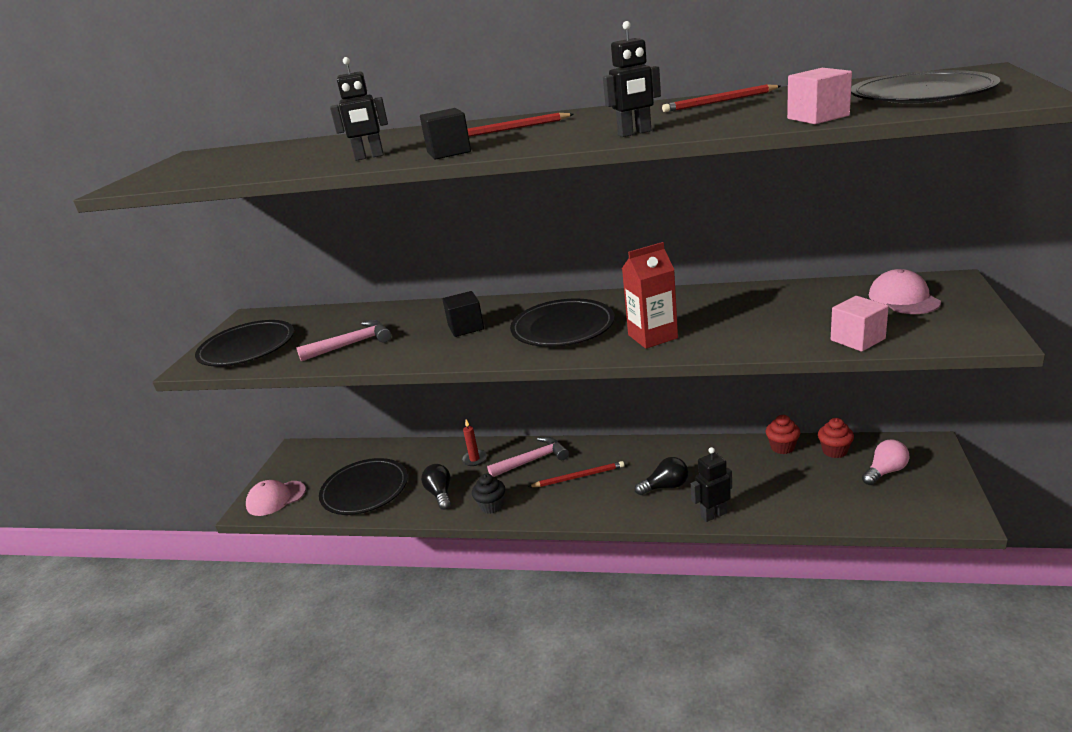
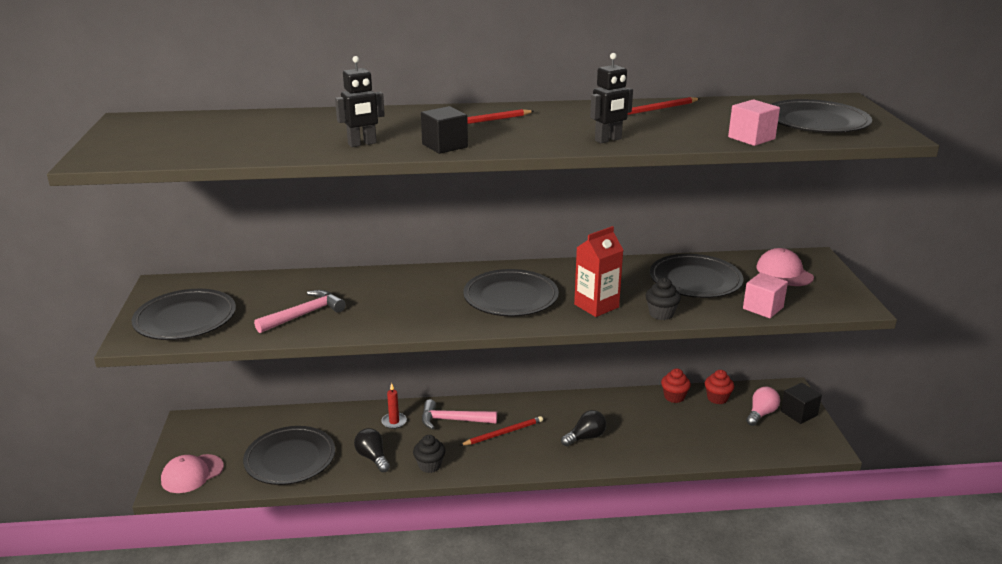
camera: 20 degrees left, 0 degrees up
black cube [442,291,484,337] -> black cube moved to [781,383,822,424]
pink hammer [487,437,569,477] -> pink hammer turned 135 degrees counterclockwise [422,399,497,430]
black robot [691,447,732,522] -> none
none -> black cupcake [646,278,681,320]
none -> black plate [650,254,744,298]

